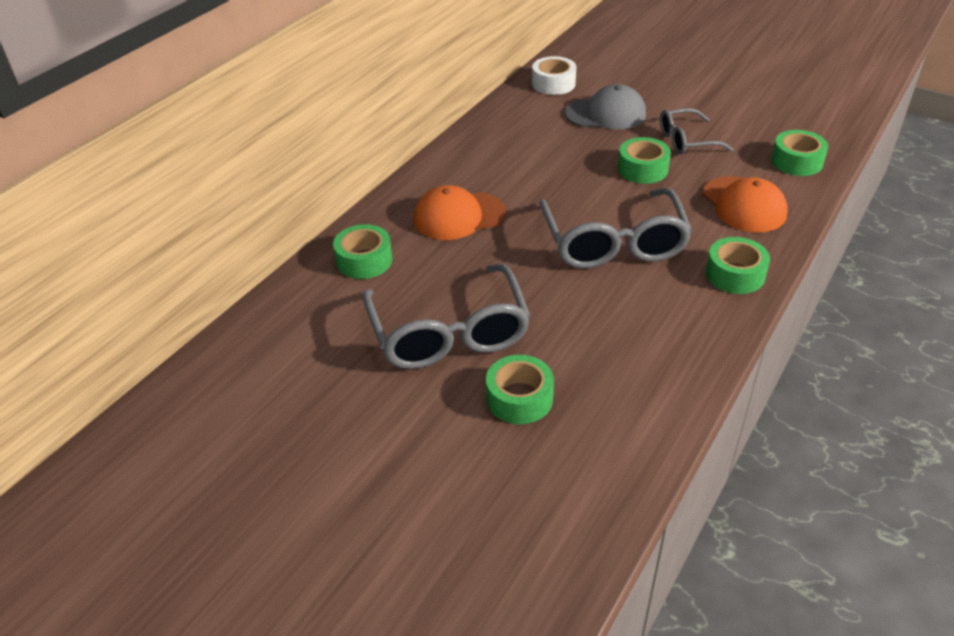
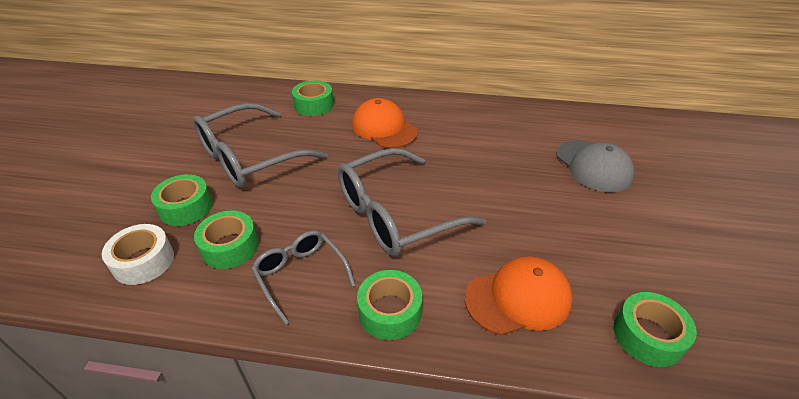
camera: 65 degrees right, 0 degrees up
white tape [532,56,576,95] -> white tape moved to [102,224,174,285]
green tape [618,137,671,184] -> green tape moved to [194,210,258,269]
grey glasses [660,108,734,155] -> grey glasses moved to [251,230,356,325]
orange cap [703,176,788,232] -> orange cap turned 150 degrees counterclockwise [465,257,573,335]

